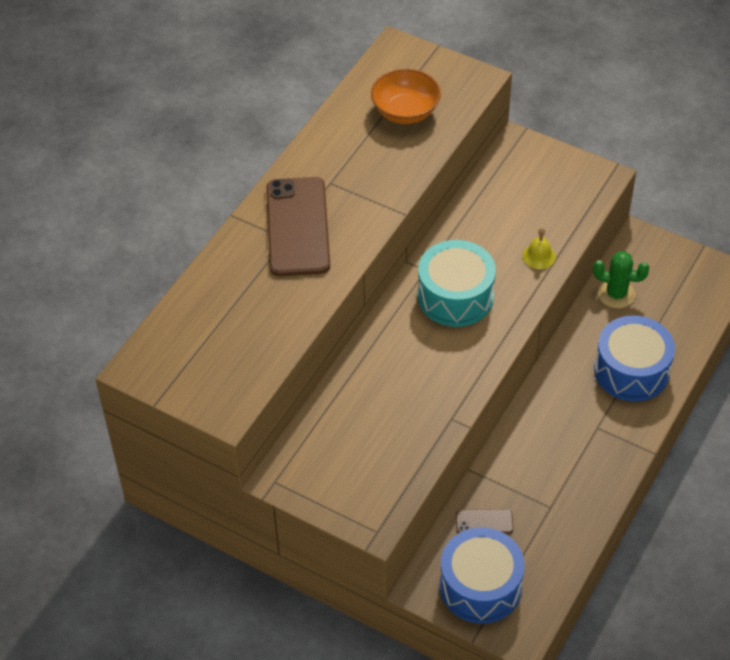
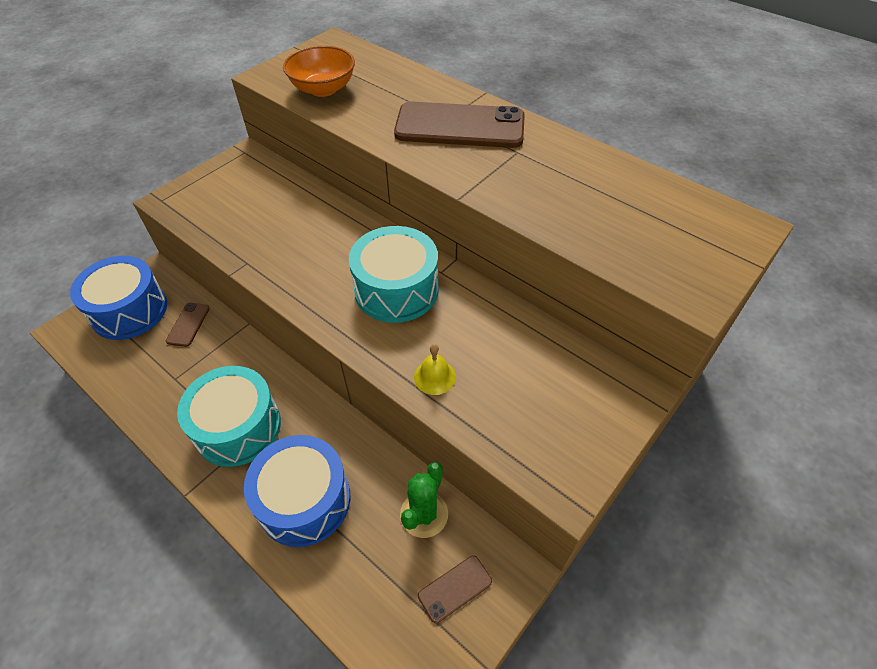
camera: 100 degrees right, 0 degrees up
orange bowl [371,69,441,124] -> orange bowl moved to [283,46,355,97]
none -> turquoise drum [177,366,281,467]
none -> brown phone [418,555,492,623]

